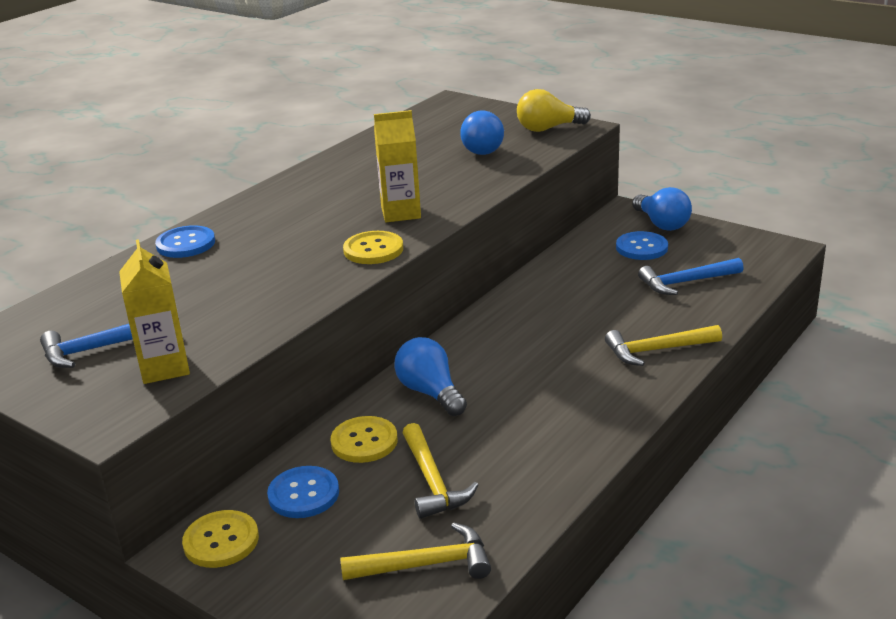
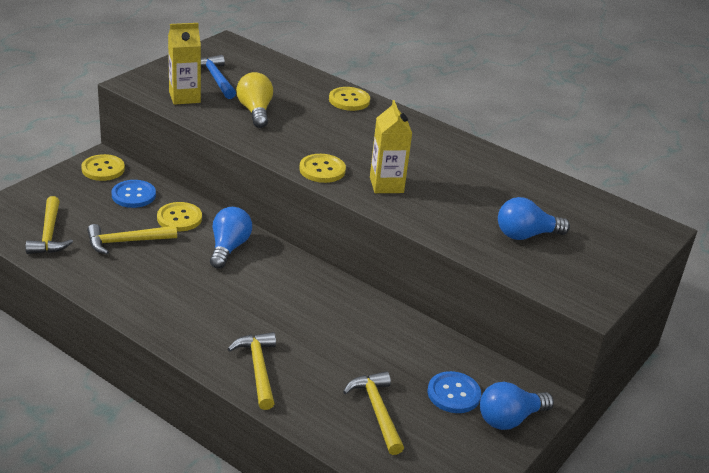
camera: 85 degrees right, 5 degrees up
blue button [155,225,215,258] -> yellow button [329,87,370,111]
blue light bulb [394,337,467,416] -> blue light bulb turned 45 degrees counterclockwise [210,207,252,269]
yellow light bulb [517,89,591,132] -> yellow light bulb moved to [236,72,273,128]
blue hammer [638,258,744,295] -> yellow hammer [343,371,404,455]

